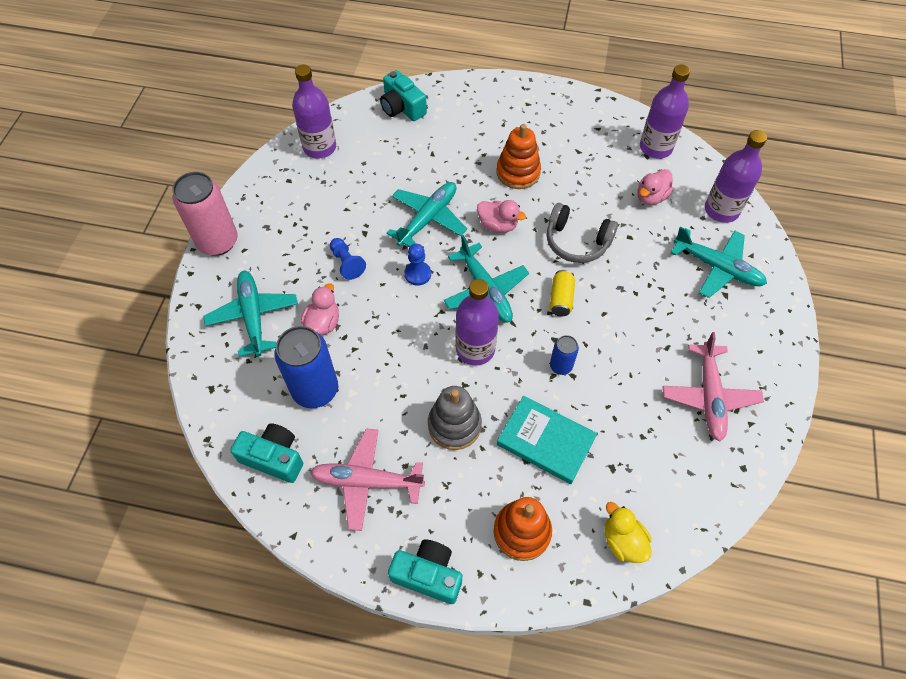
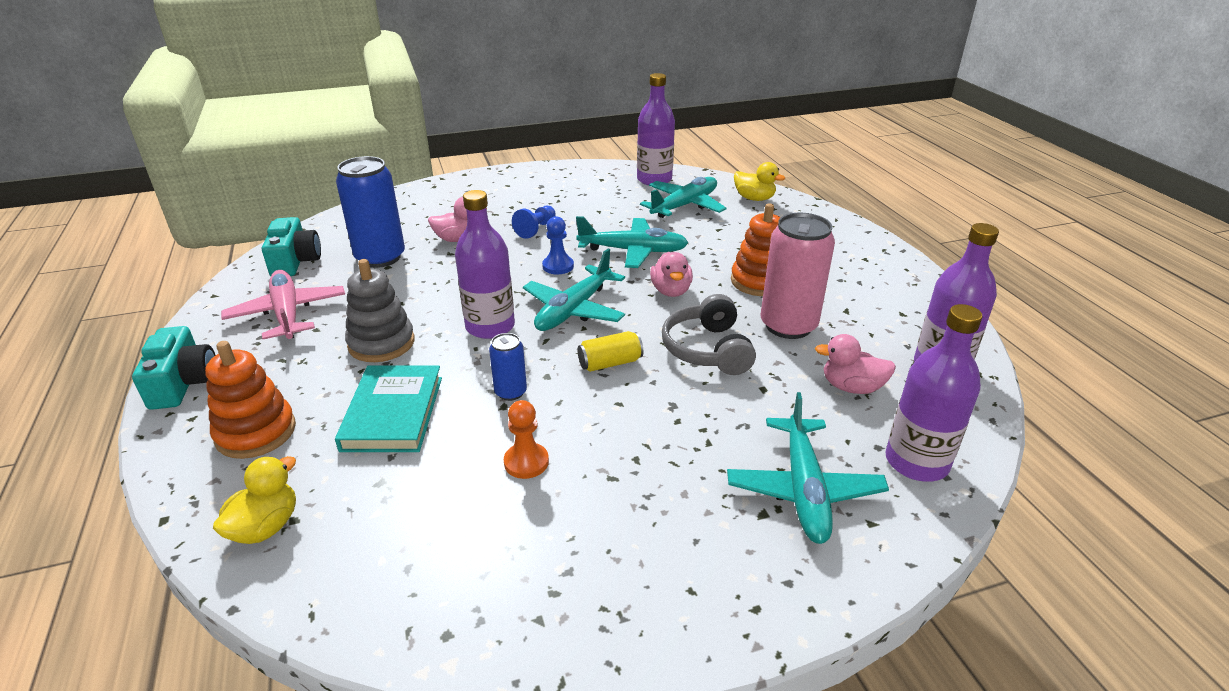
camera: 60 degrees right, 25 degrees down
pink can [172,172,238,256] -> pink can moved to [760,213,835,339]
turquoise plane [203,271,298,357] -> turquoise plane moved to [640,177,726,218]
turquoise camera [380,70,427,121] -> yellow duck [734,162,785,201]
pink plane [662,332,764,442] -> none
none -> orange pawn [504,400,549,479]

